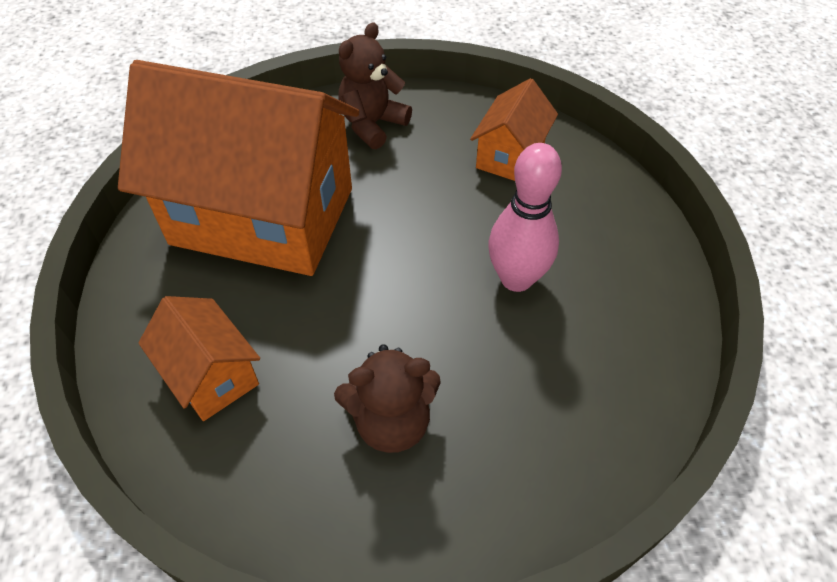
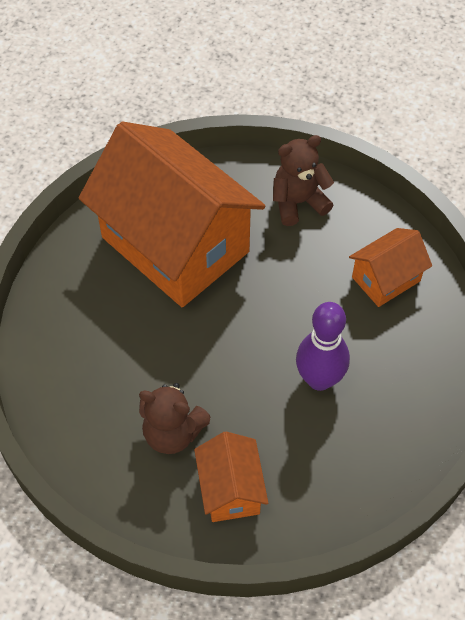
camera: 30 degrees right, 5 degrees up
orange house [139,296,260,421] -> orange house moved to [194,431,268,522]
pink bowling pin [488,143,562,292] -> purple bowling pin [296,302,350,391]

